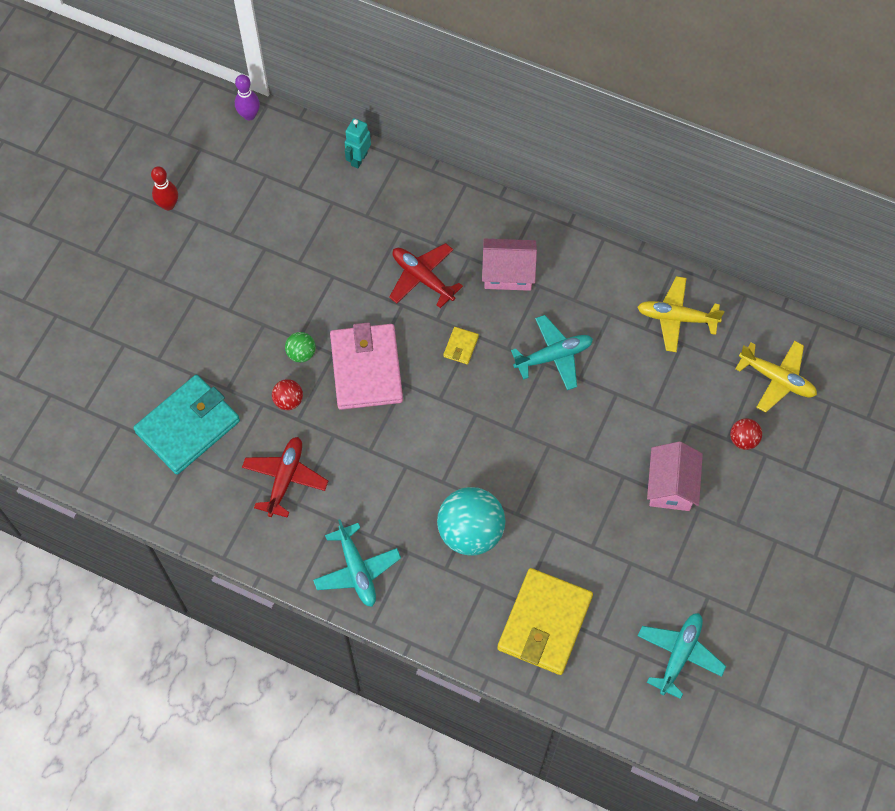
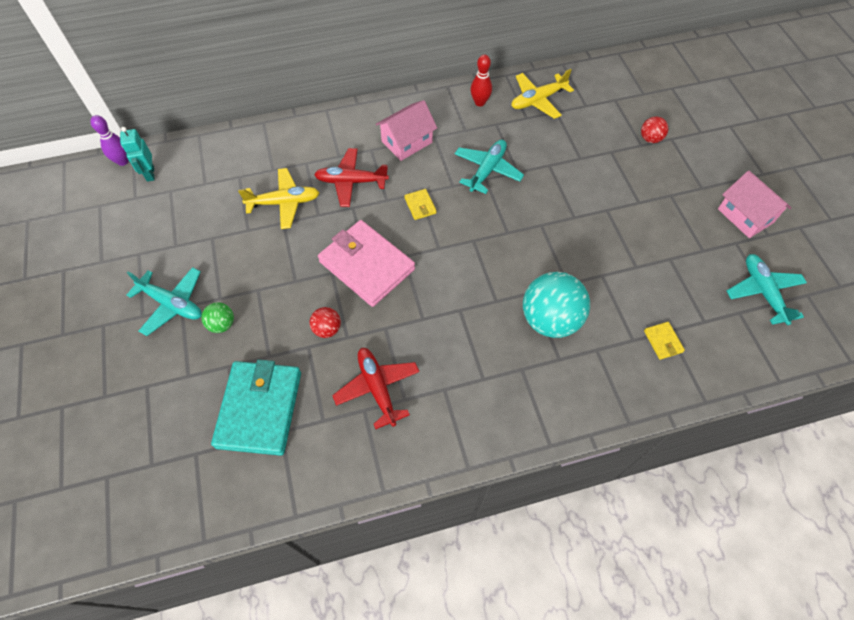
camera: 40 degrees left, 5 degrees down
red bowling pin [151,166,178,210] -> red bowling pin moved to [470,55,492,107]
green ball [285,332,316,362] -> green ball moved to [201,302,234,333]
turquoise plane [313,520,401,607] -> turquoise plane moved to [126,267,202,336]
turquoise robot [345,118,371,169] -> turquoise robot moved to [120,127,155,182]
yellow wallet [497,568,593,675] -> yellow wallet [644,322,685,360], size x0.41
pink house [647,441,703,511] -> pink house moved to [718,171,791,238]
yellow plane [735,341,817,412] -> yellow plane moved to [238,168,320,229]

